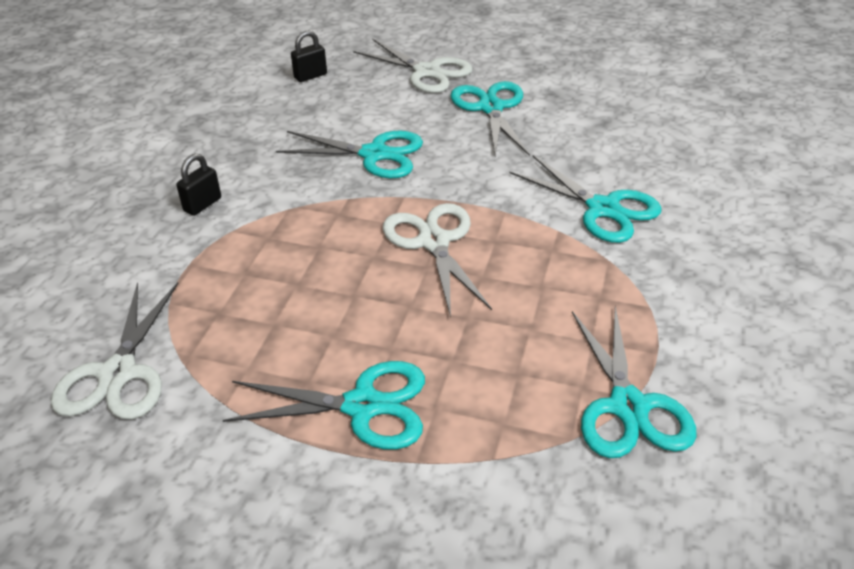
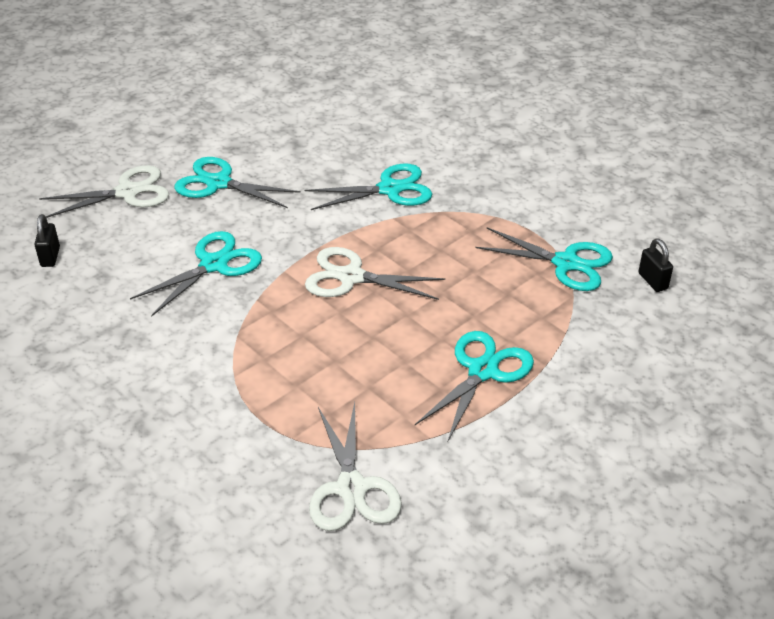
camera: 60 degrees left, 0 degrees up
white scissors [51,282,178,419] -> white scissors turned 45 degrees clockwise [309,402,402,531]
black padlock [176,154,221,216] -> black padlock moved to [638,238,673,292]

